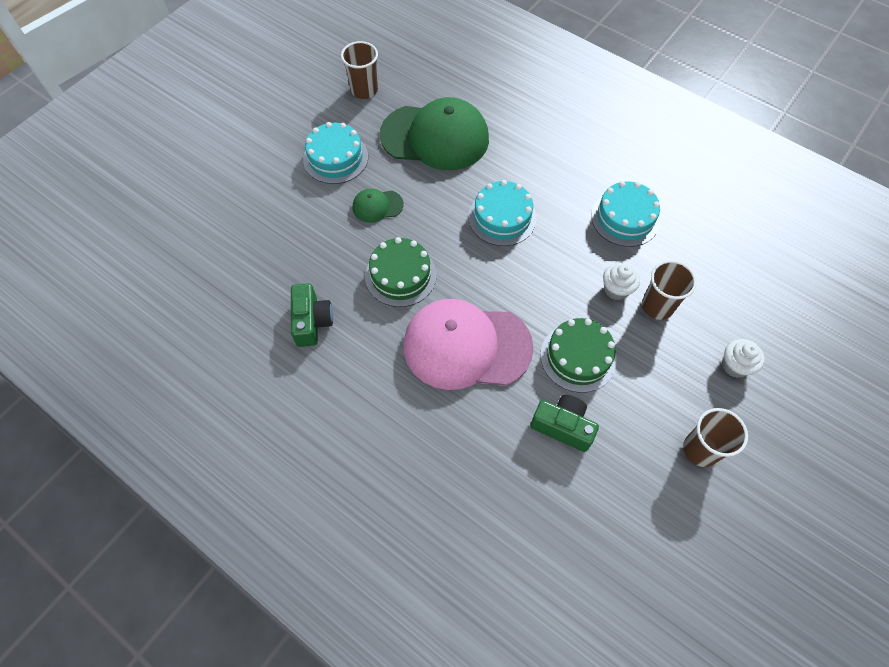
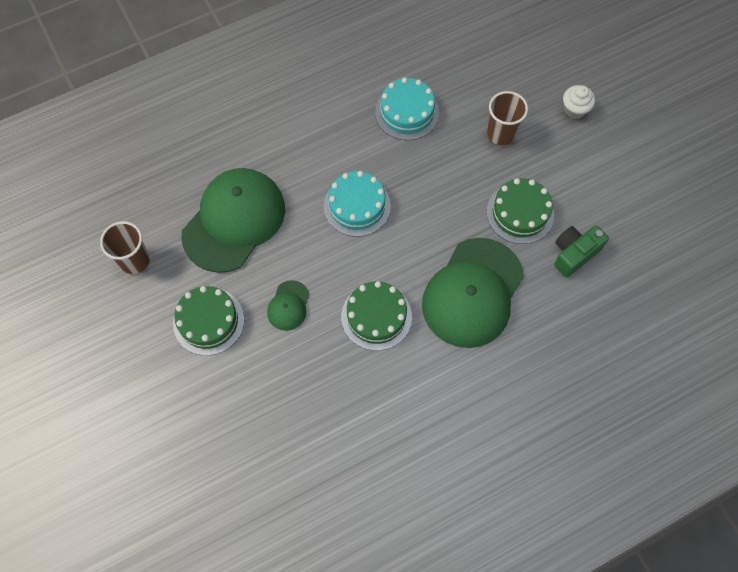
camera: 65 degrees left, 5 degrees up
green camera [291,283,333,347] -> none
turquoise cake [303,122,368,184] -> green cake [173,286,244,356]
pink cap [403,299,534,390] -> green cap [422,238,524,348]
white cupcake [603,263,640,300] -> none
brown cup [683,408,748,467] -> none

